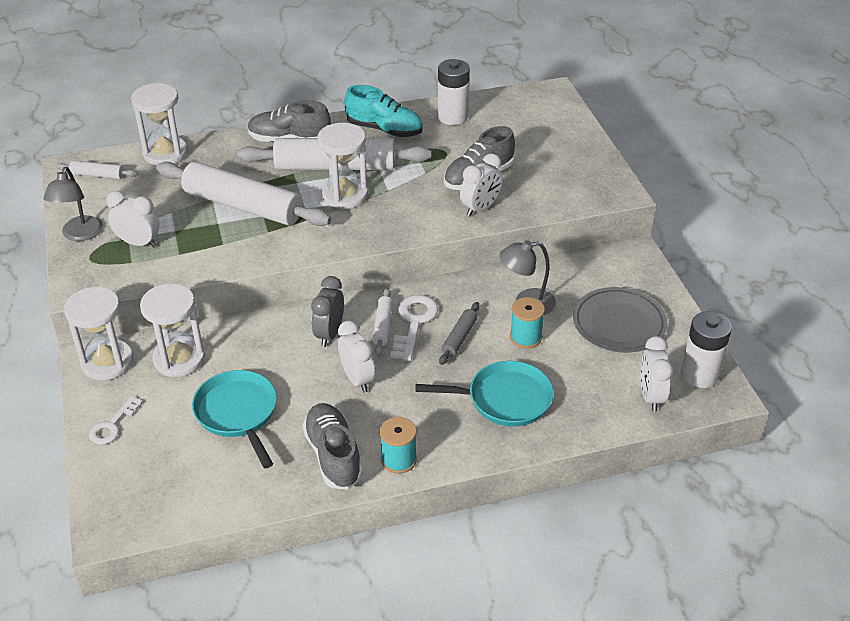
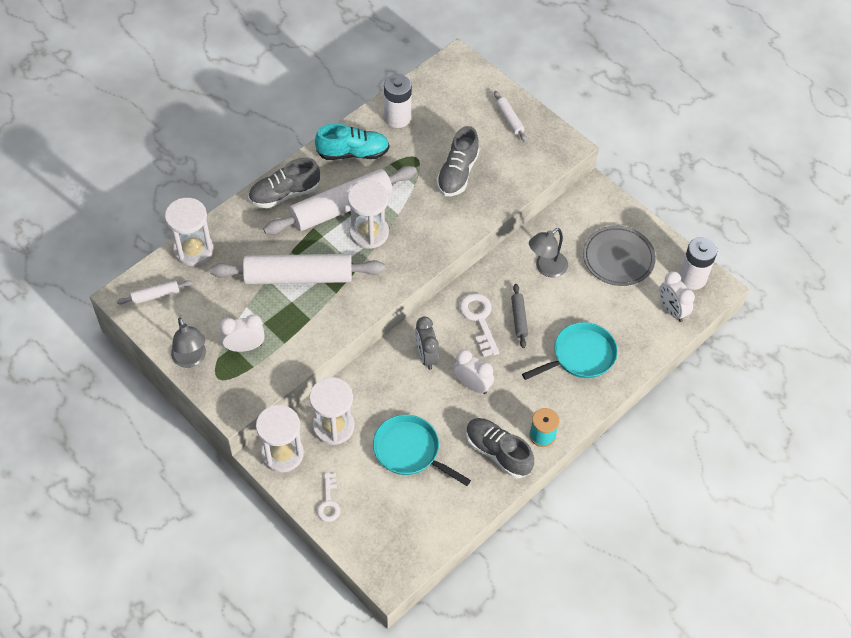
camera: 30 degrees left, 15 degrees up
white rolling pin [372,288,393,355] -> white rolling pin moved to [494,91,527,142]
white clock [460,153,503,216] -> none
turquoise spool [510,297,545,349] -> none

